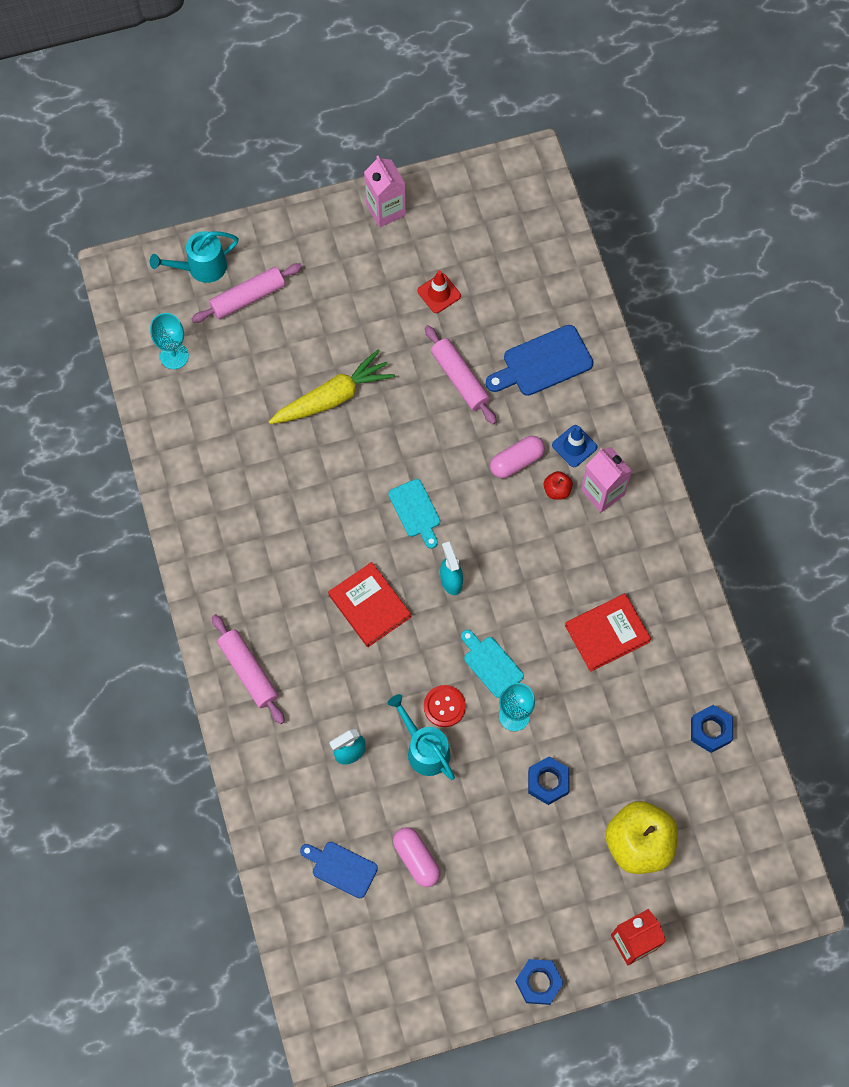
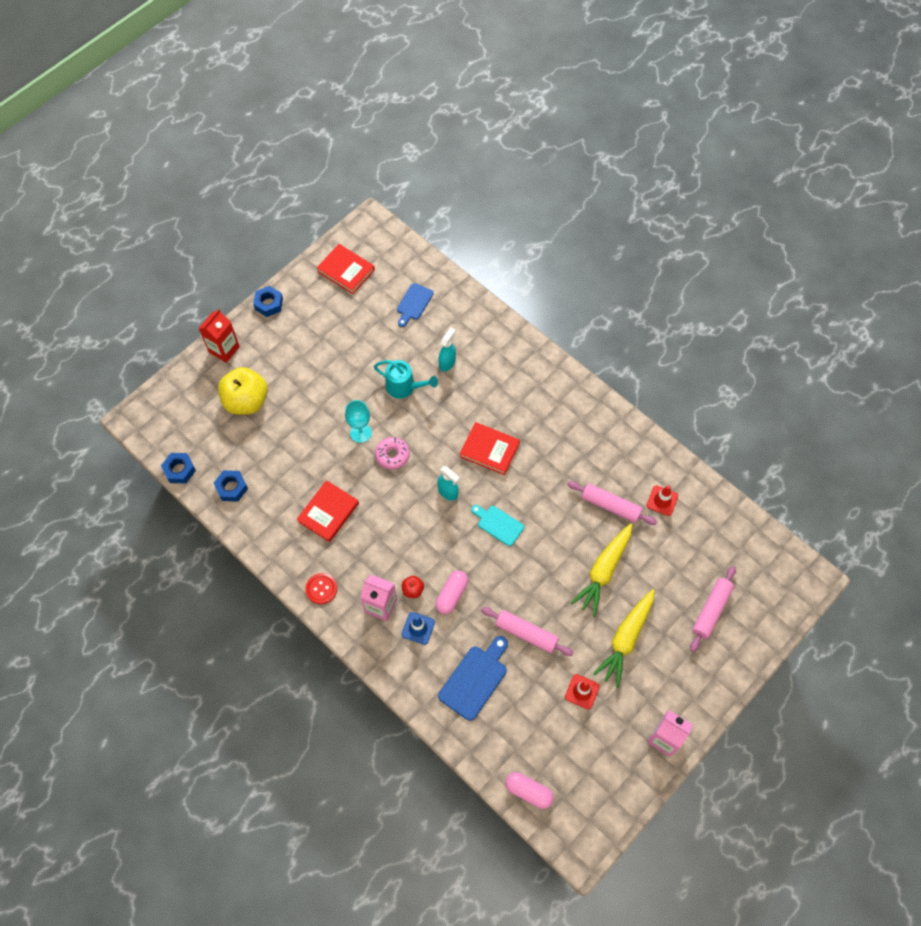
camera: 150 degrees right, 5 degrees down
turquoise watering can [150,231,239,283] -> none
turquoise goblet [150,313,189,369] -> none
pink rolling pin [212,614,285,724] -> pink rolling pin moved to [567,481,657,525]
blue cutting board [300,842,378,898] -> blue cutting board turned 120 degrees clockwise [397,283,433,327]
pink capsule [393,827,440,887] -> pink capsule moved to [505,772,554,809]
red button [424,685,466,727] -> red button moved to [305,573,337,604]
turquoise cutting board [461,630,524,698] -> pink donut [375,437,410,470]
blue nut [528,756,569,805] -> blue nut moved to [161,453,196,483]
none -> red book [317,244,375,294]
none -> yellow carrot [593,589,655,688]
none -> red traffic cone [647,485,678,516]

